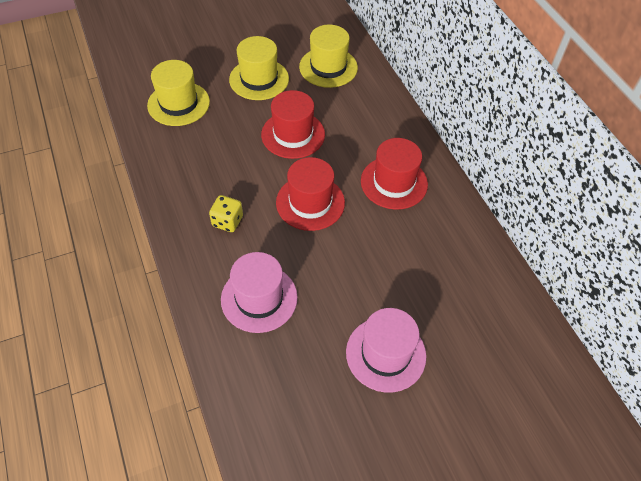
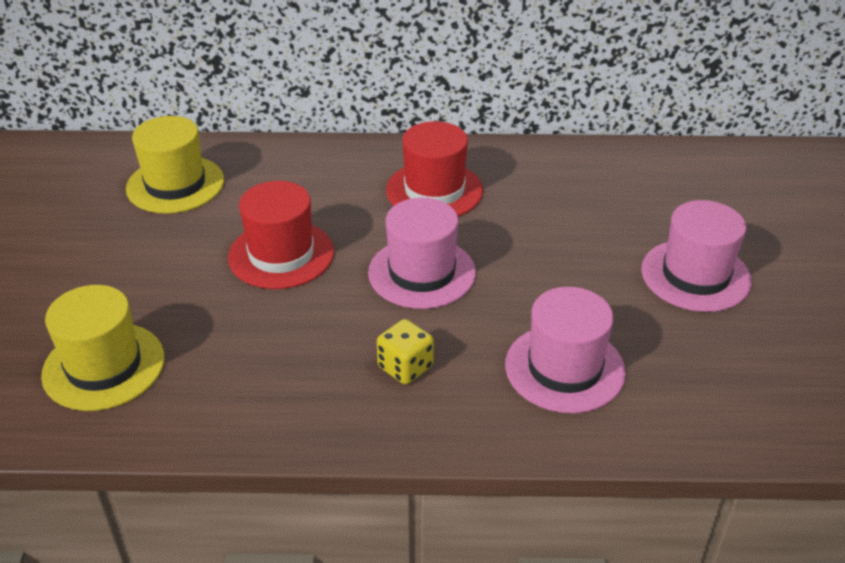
camera: 65 degrees left, 15 degrees down
yellow hat [229,36,289,100] -> none
red hat [276,157,345,231] -> pink hat [368,198,476,309]

